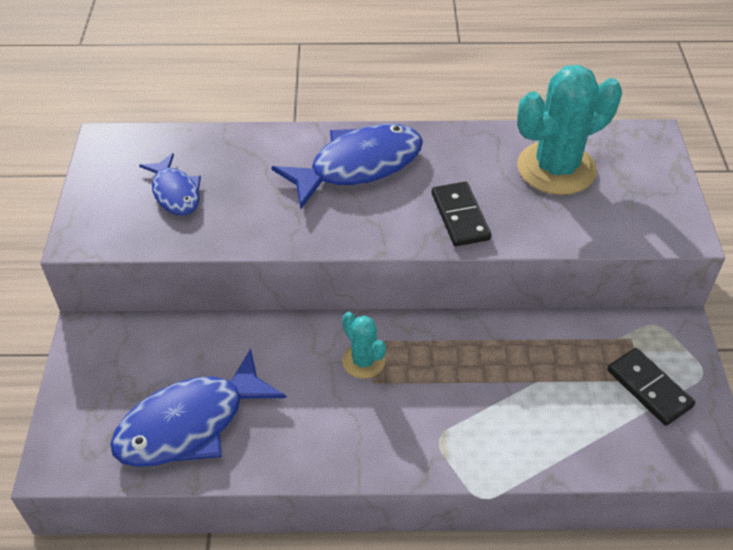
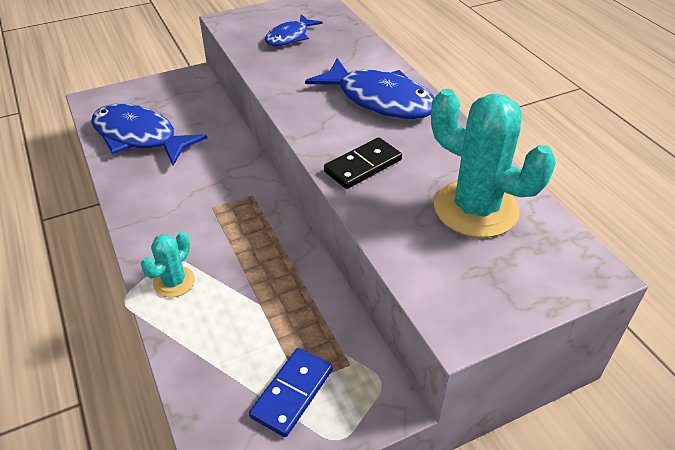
camera: 65 degrees right, 5 degrees down
turquoise cactus [342,312,386,379] -> turquoise cactus moved to [141,232,195,298]
black domino [607,348,695,426] -> blue domino [249,348,333,437]

